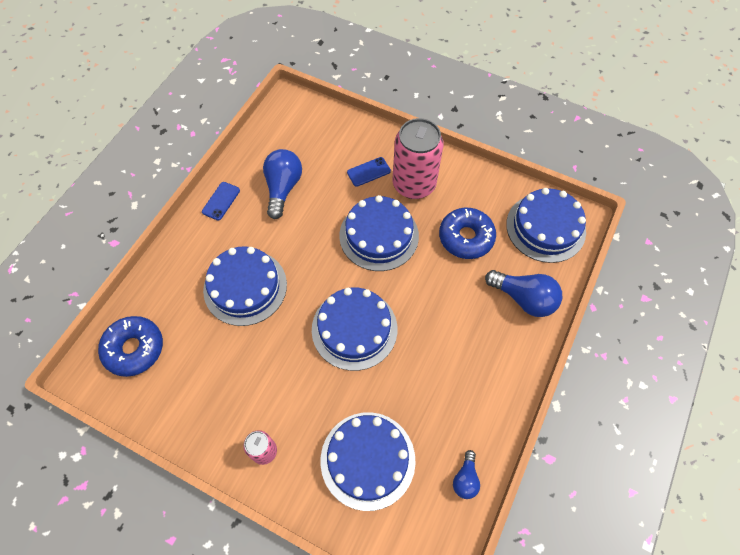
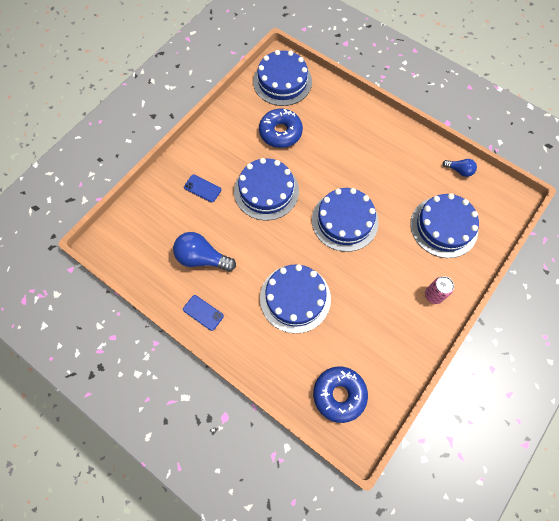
camera: 80 degrees left, 5 degrees up
blue phone [347,157,391,187] -> blue phone turned 45 degrees counterclockwise [184,175,221,203]
pink can [393,118,444,199] -> none
blue light bulb [485,270,562,317] -> none

